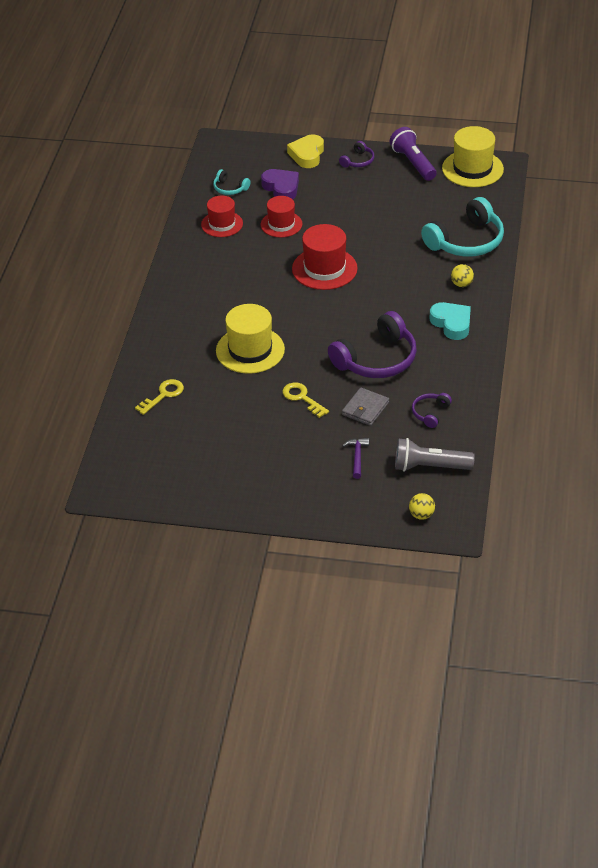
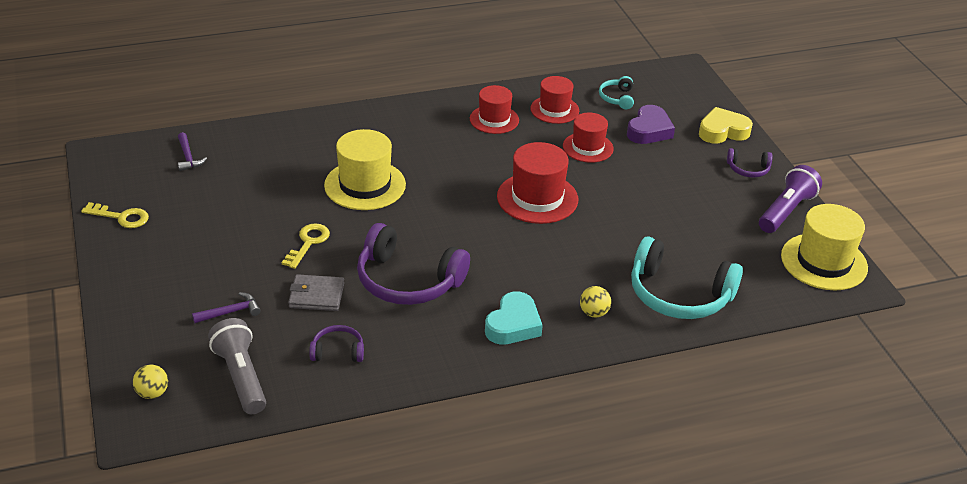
camera: 60 degrees right, 5 degrees down
yellow key [135,379,184,415] -> yellow key moved to [81,202,149,228]
none -> purple hammer [178,132,207,171]
none -> red hat [470,85,519,134]

